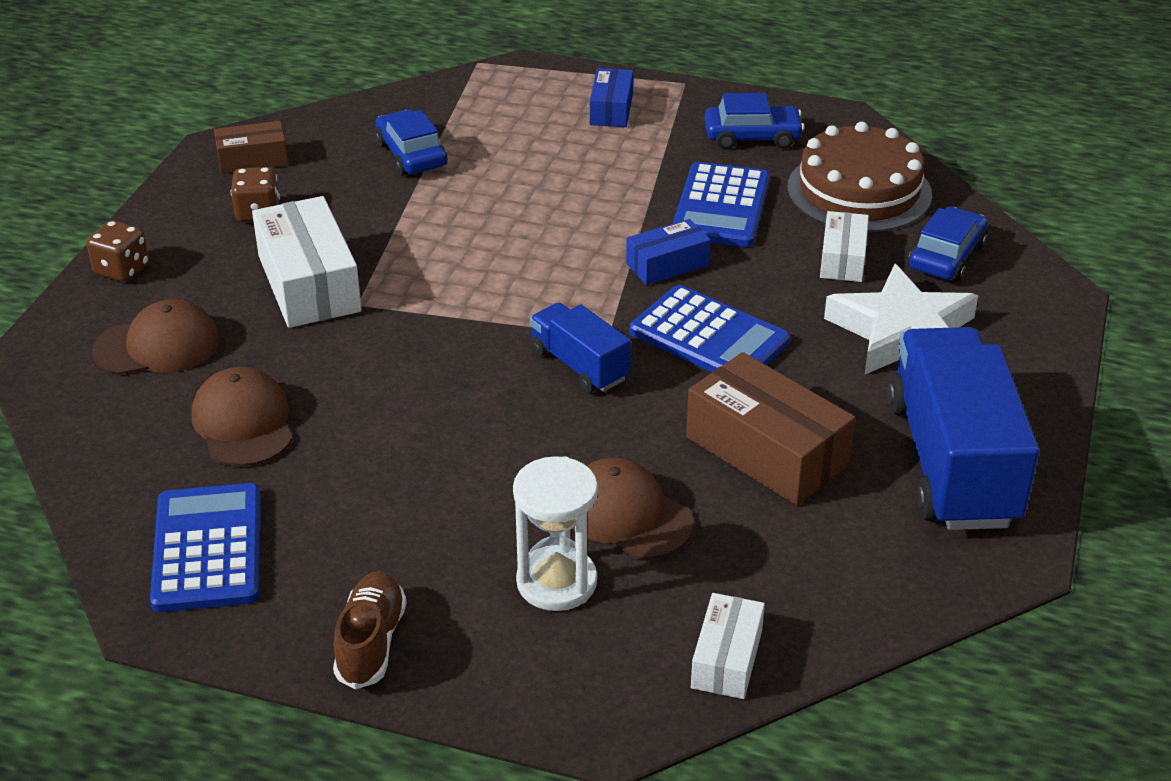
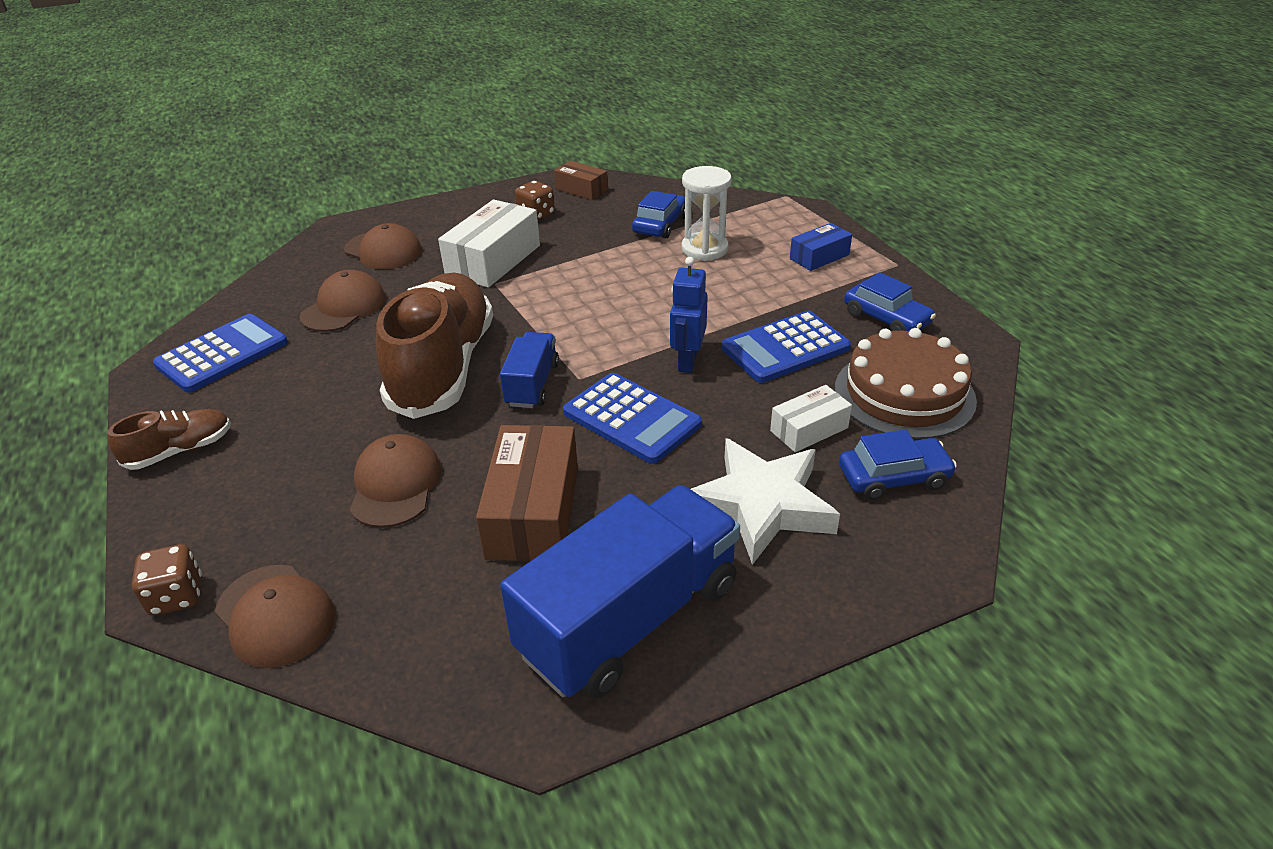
camera: 50 degrees right, 0 degrees up
brown dice [87,220,149,282] -> brown dice moved to [132,544,202,616]
white hourglass [513,456,598,611] -> white hourglass moved to [681,166,732,261]
blue box [626,219,710,285] -> blue robot [670,257,708,373]
blue calculator [630,285,790,372] -> blue calculator turned 45 degrees counterclockwise [563,373,702,464]
white box [691,593,765,699] -> brown cap [215,565,335,668]
none -> brown shoe [376,273,493,419]

